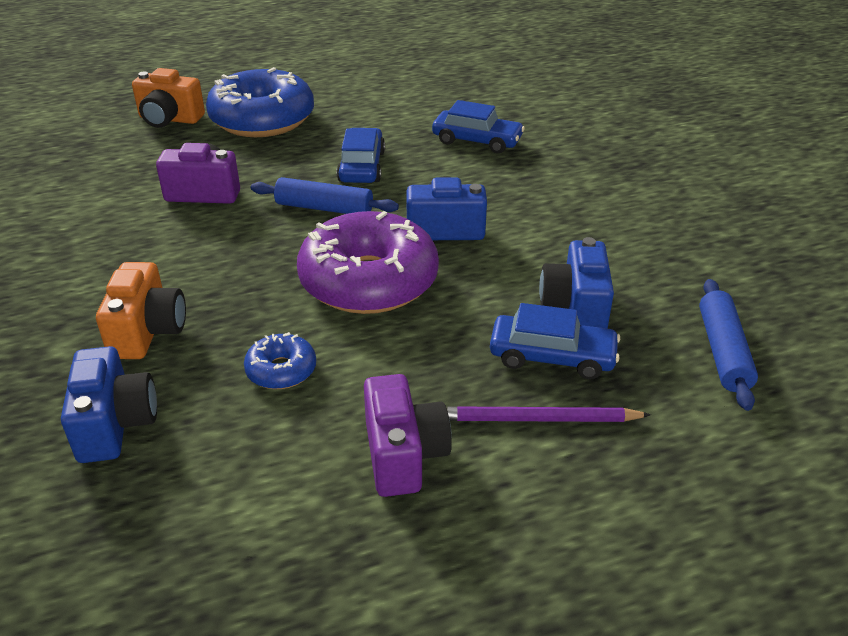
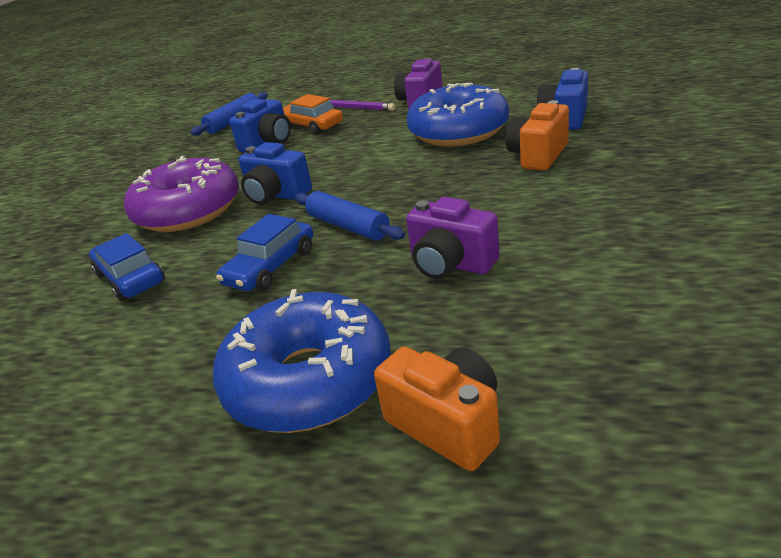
camera: 145 degrees left, 5 degrees down
blue donut [244,332,316,389] -> blue donut [407,82,509,147], size x2.22
purple donut [297,211,439,314] -> purple donut moved to [124,156,239,232]
blue car [490,303,620,379] -> orange car [283,94,343,135]

